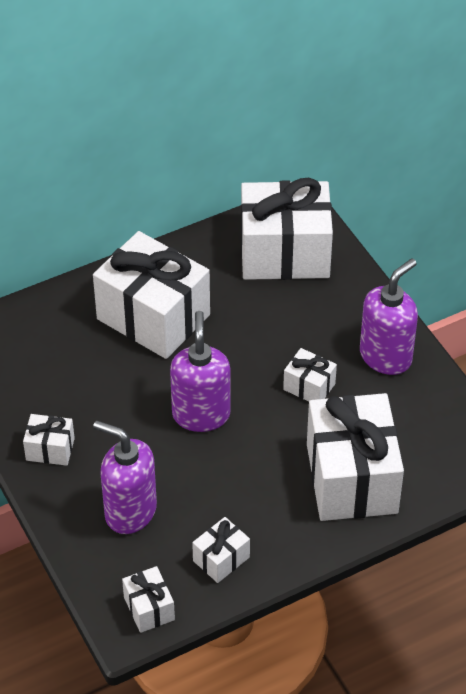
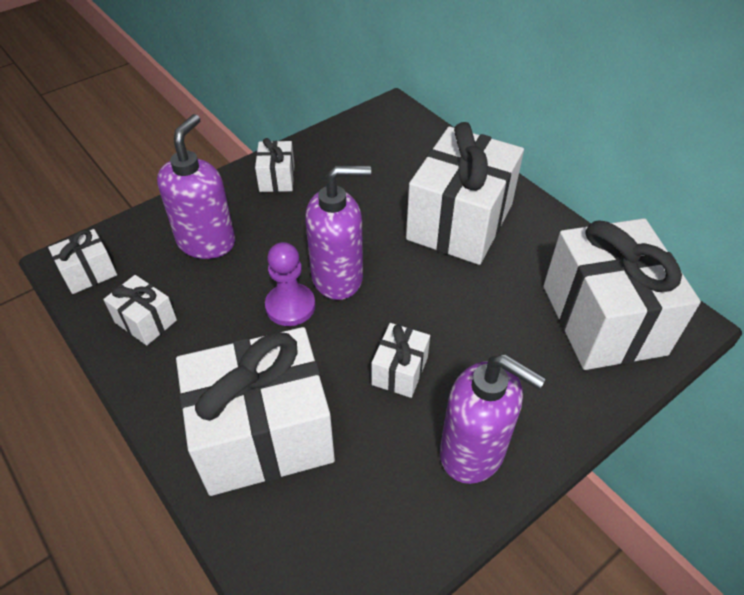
camera: 80 degrees right, 0 degrees up
none -> purple pawn [265,242,315,326]

